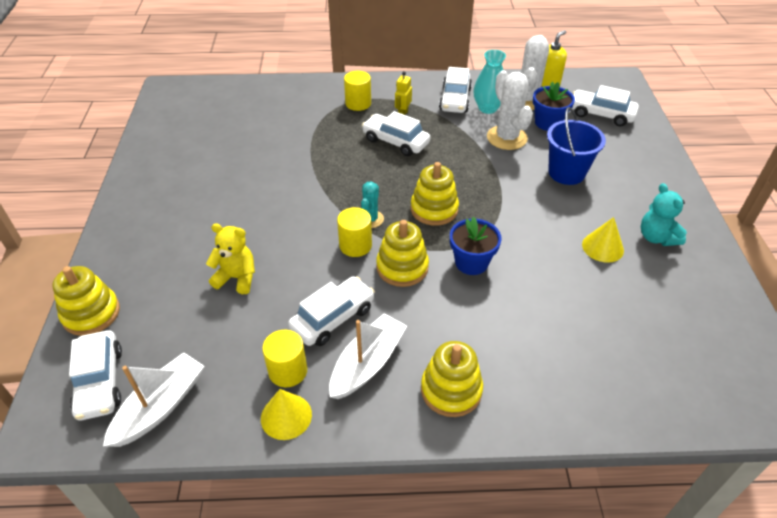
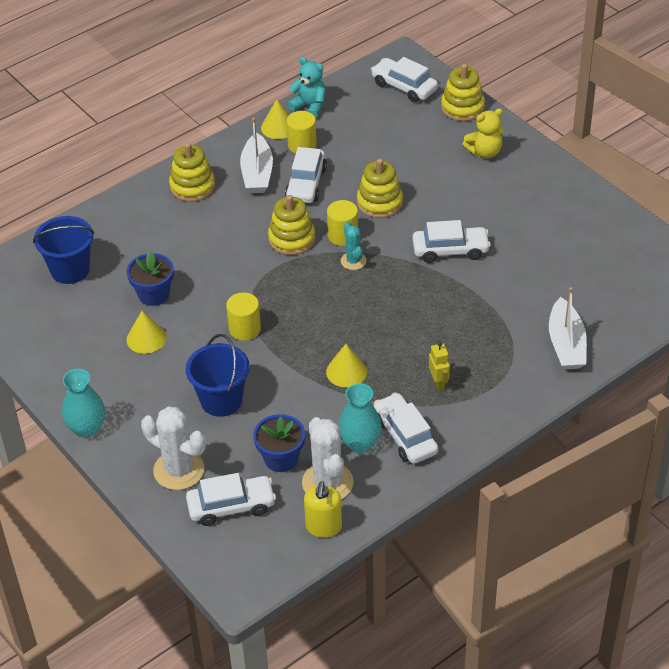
camera: 145 degrees right, 0 degrees up
white boat [103,352,204,447] -> white boat moved to [549,287,587,369]
yellow teddy bear [206,224,255,294] -> yellow teddy bear moved to [462,108,503,158]
yellow cylinder [344,71,371,111] -> yellow cylinder moved to [226,292,261,341]
white car [362,111,430,156] -> white car moved to [412,220,491,263]
yellow stacking toy [411,162,459,226] -> yellow stacking toy moved to [357,159,403,218]
blue flower pot [450,217,502,275] -> blue flower pot moved to [127,252,174,306]
white cactus [487,70,533,150] -> white cactus moved to [141,406,206,490]
turquoise teddy bear [641,183,687,246] -> turquoise teddy bear moved to [288,57,326,119]
none -> blue bucket [33,216,94,284]
none -> turquoise vase [62,369,105,438]
none -> yellow cone [326,344,367,387]

